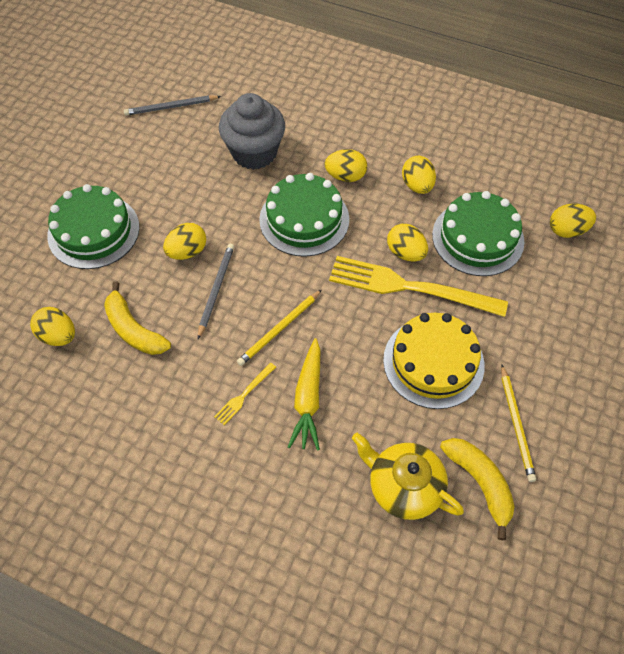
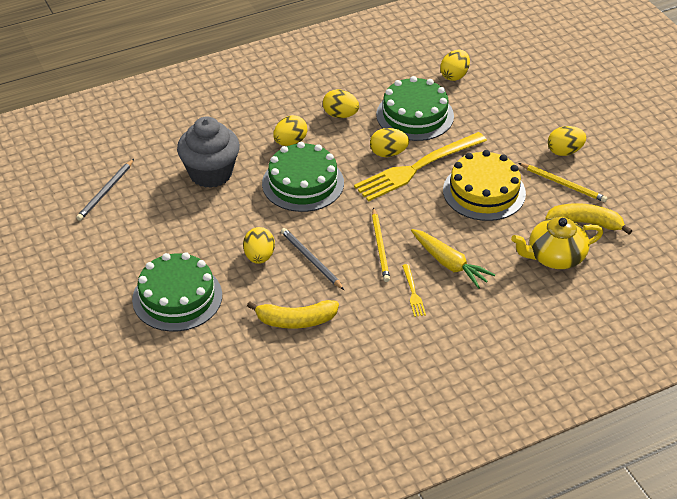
camera: 50 degrees left, 15 degrees down
yellow egg [30,307,75,346] -> yellow egg moved to [548,126,586,156]

